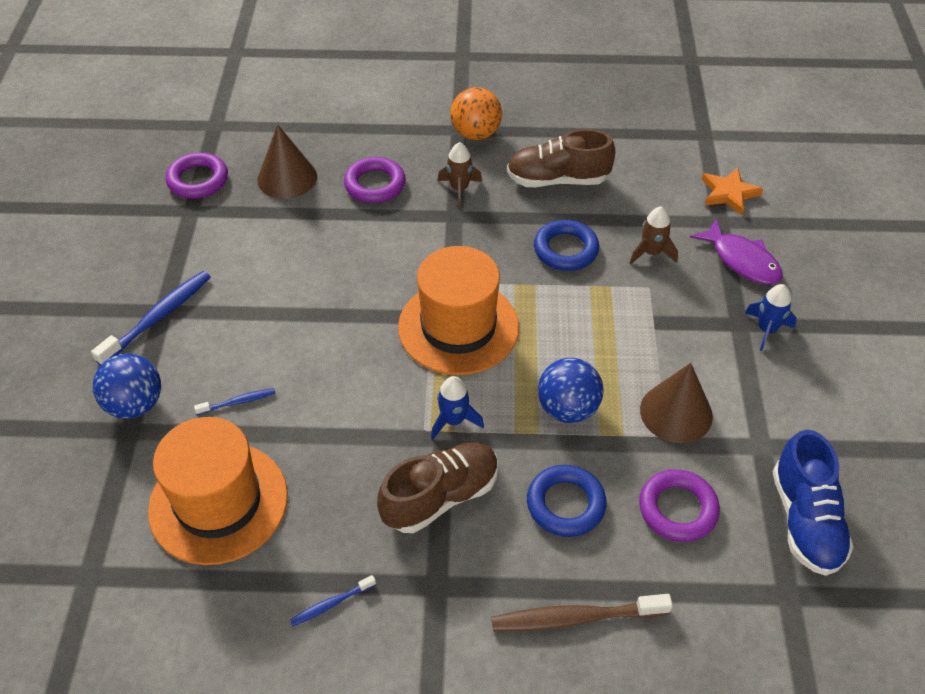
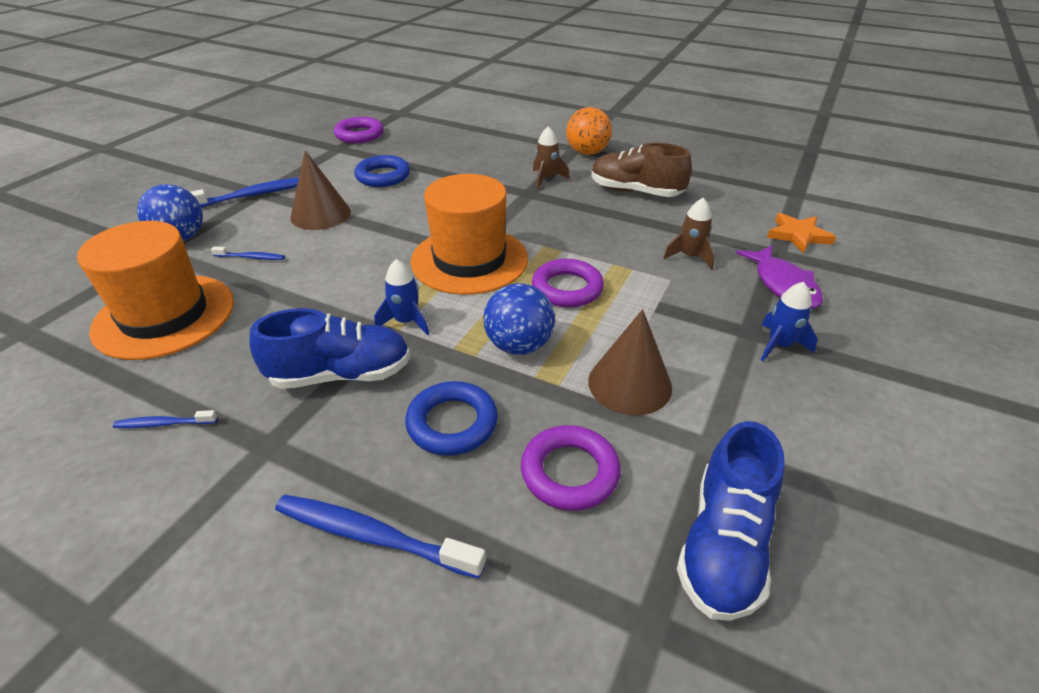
camera: 25 degrees right, 10 degrees down
brown cone [257,124,317,199] -> brown cone moved to [290,150,351,230]
purple ring [344,157,406,203] -> purple ring moved to [532,259,604,307]
brown shoe [377,443,499,533] -> blue shoe [249,308,410,389]
brown toothbrush [492,594,673,631] -> blue toothbrush [275,494,486,579]
blue ring [534,220,599,271] -> blue ring moved to [354,155,410,187]

